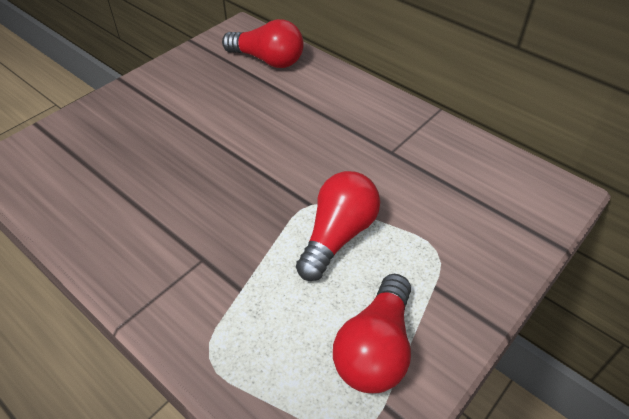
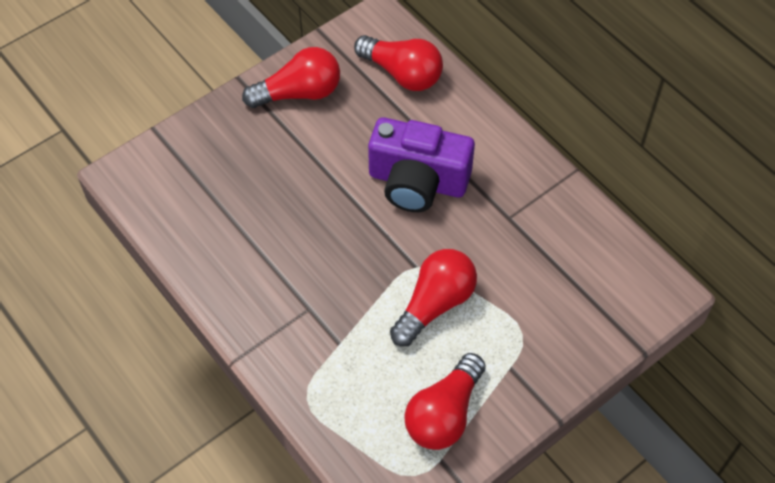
camera: 10 degrees right, 10 degrees up
none -> red light bulb [242,47,340,108]
none -> purple camera [368,117,475,212]

